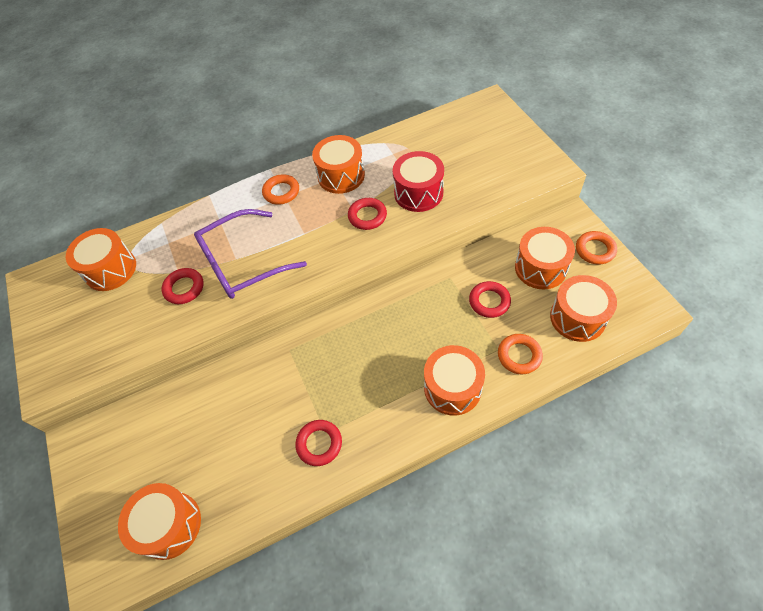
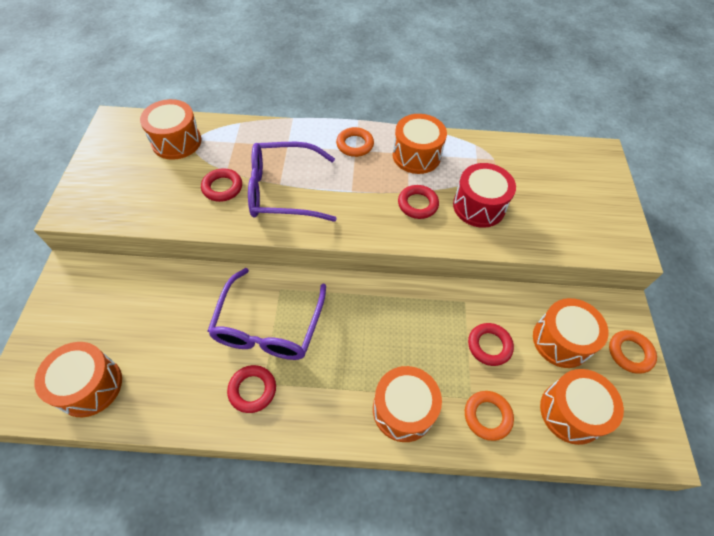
camera: 20 degrees right, 0 degrees up
none -> purple glasses [208,268,326,360]

